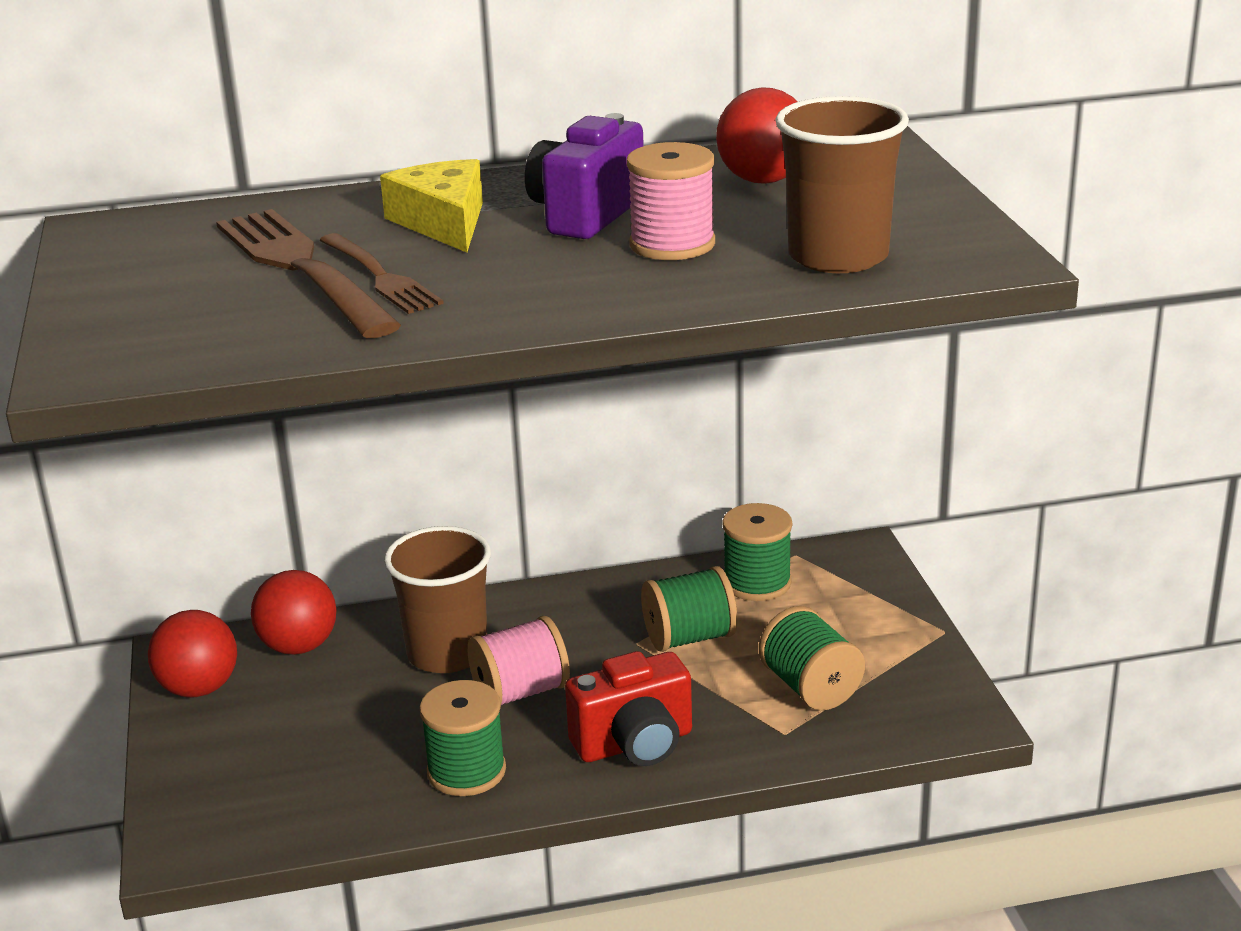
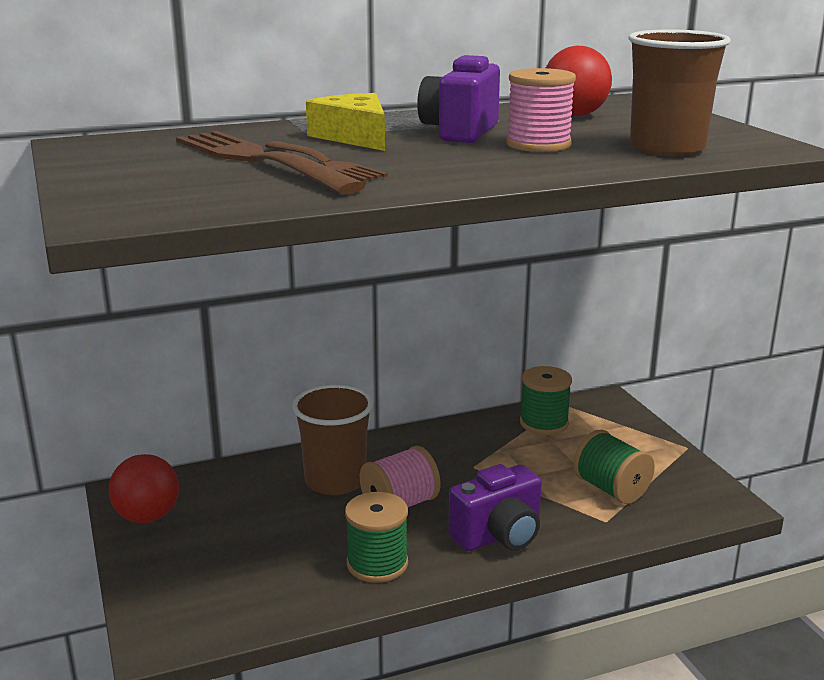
camera: 10 degrees left, 5 degrees down
red ball [251,570,336,655] -> none
red camera [565,651,692,766] -> purple camera [449,464,542,551]
green spool [641,566,737,652] -> none

